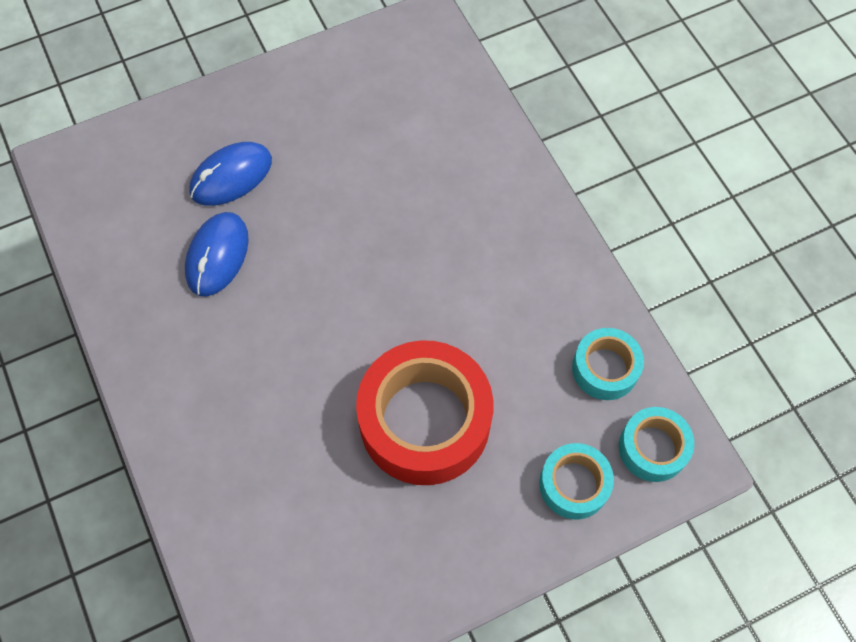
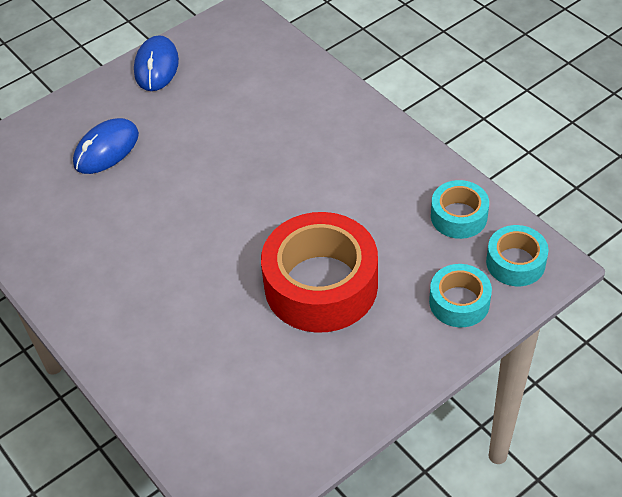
camera: 10 degrees left, 15 degrees down
blue mouse [185,212,249,297] -> blue mouse moved to [134,35,179,91]

